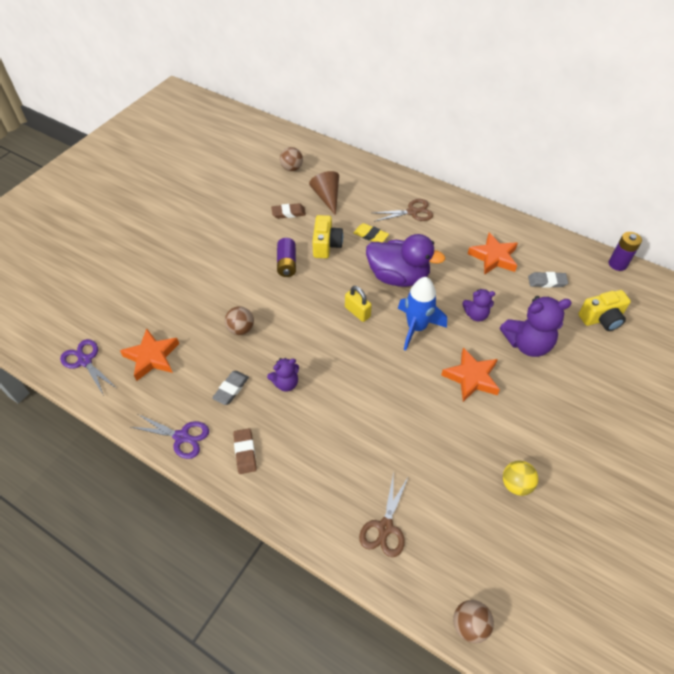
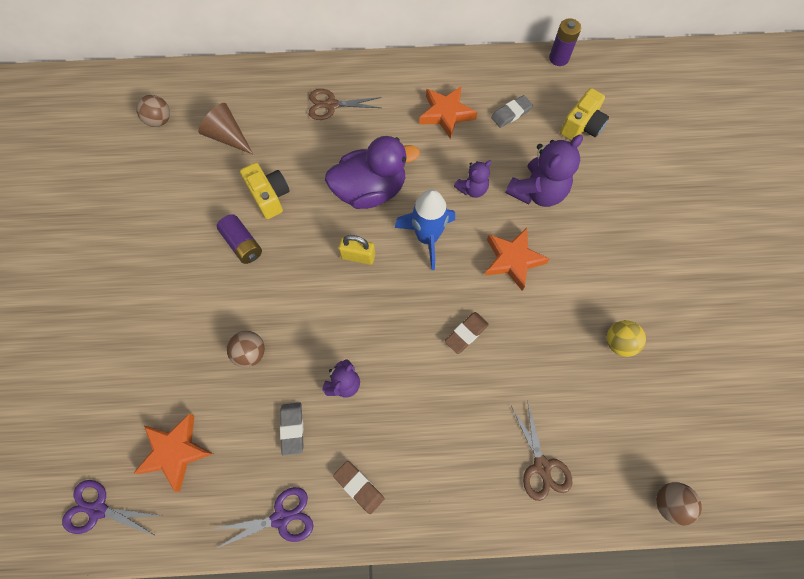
camera: 35 degrees left, 15 degrees up
brown eraser [271,203,306,219] -> brown eraser moved to [444,312,489,354]
yellow eraser [354,223,389,243] -> none
brown scissors [373,199,433,222] -> brown scissors turned 135 degrees counterclockwise [309,89,382,120]

